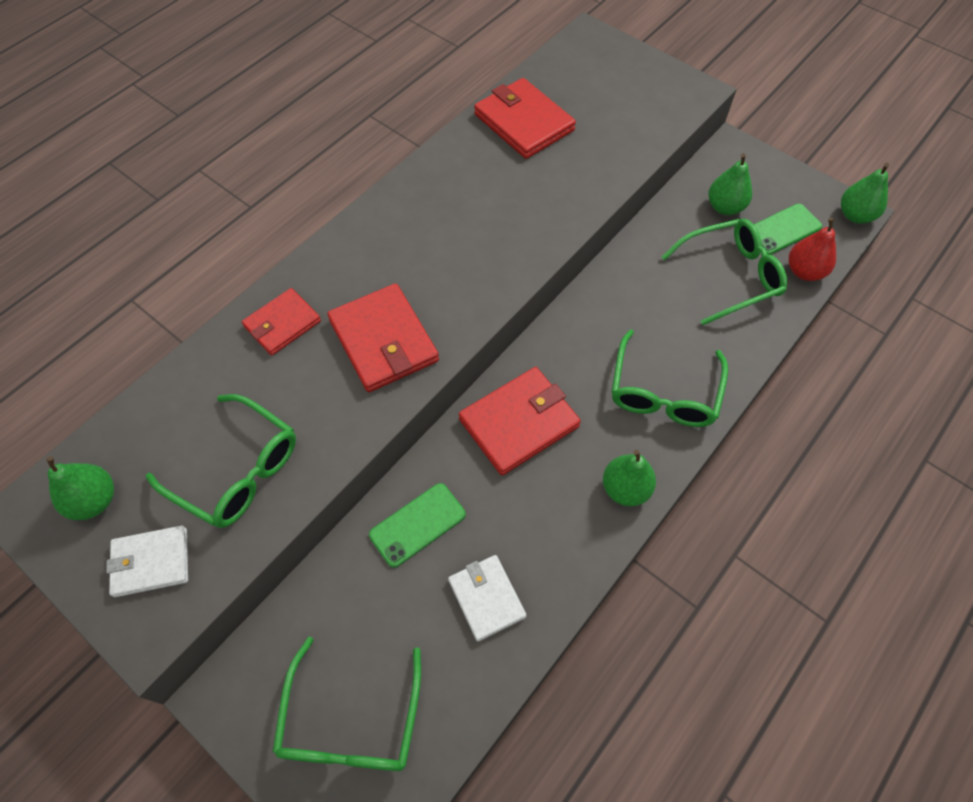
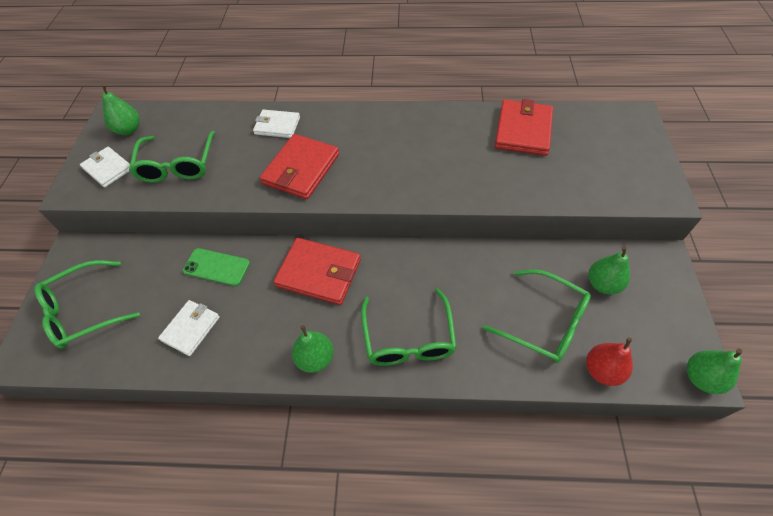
camera: 55 degrees right, 5 degrees down
red wallet [242,288,321,356] -> white wallet [253,110,300,138]
green glasses [612,329,728,427] -> green glasses turned 75 degrees counterclockwise [361,288,457,366]
green phone [754,204,822,255] -> none

